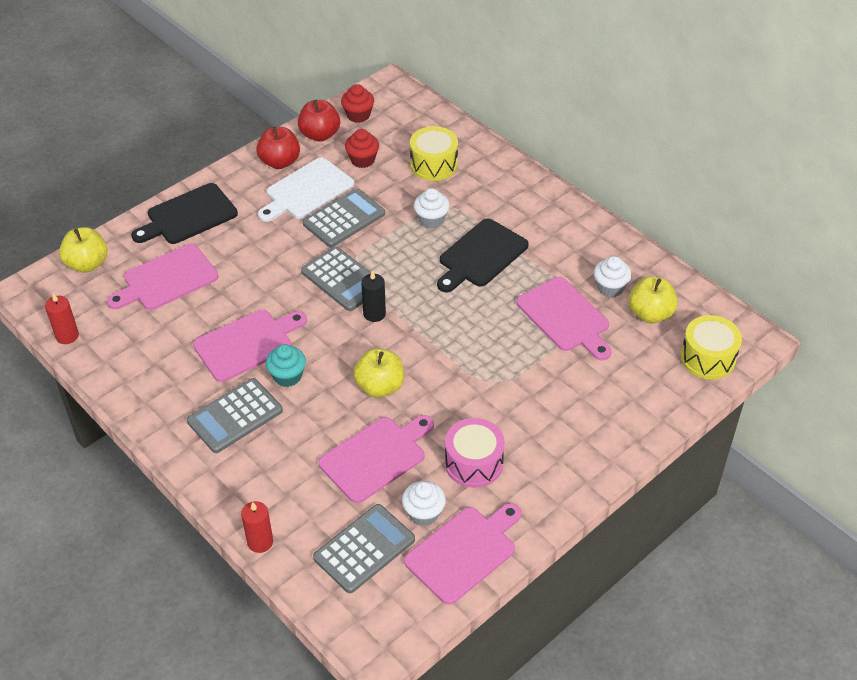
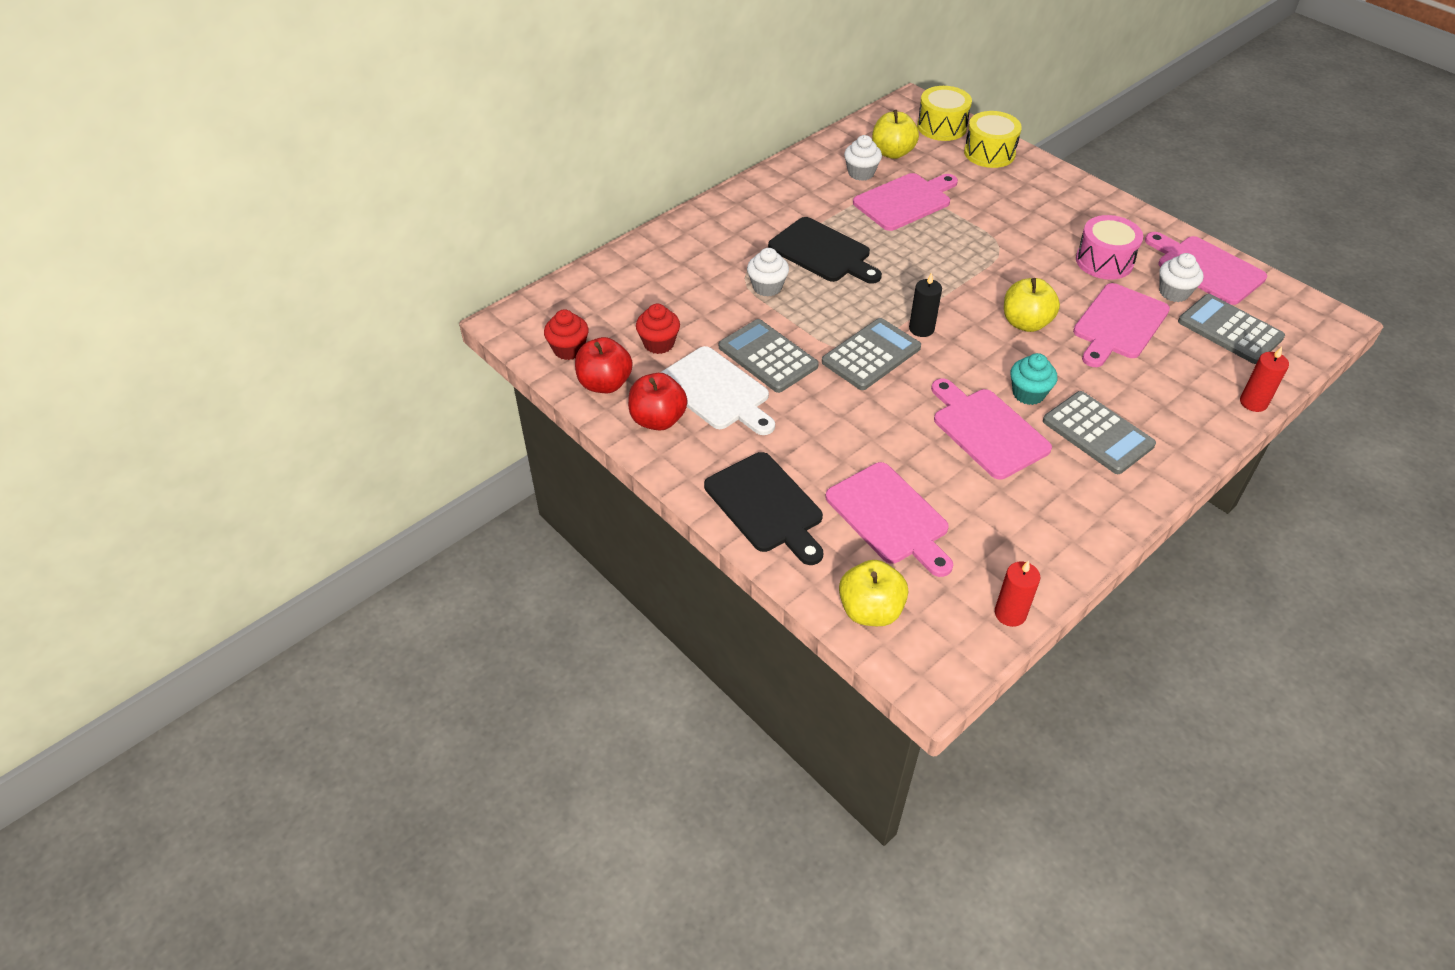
camera: 90 degrees left, 0 degrees up
pink cutting board [319,415,434,503] -> pink cutting board turned 105 degrees counterclockwise [1073,283,1170,367]
yellow drum [410,126,458,181] -> yellow drum moved to [964,111,1022,168]

